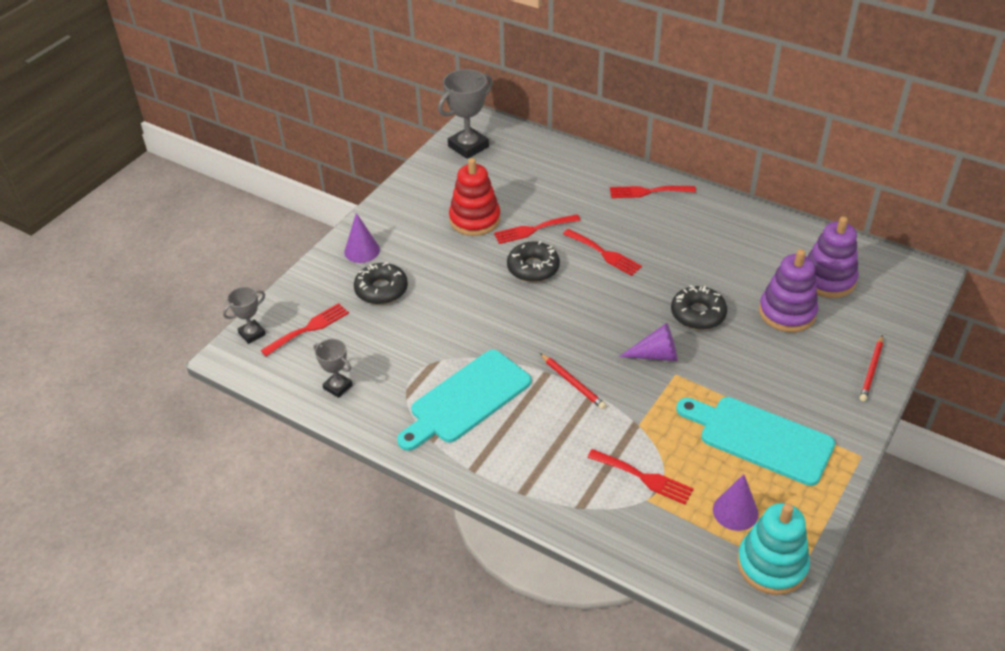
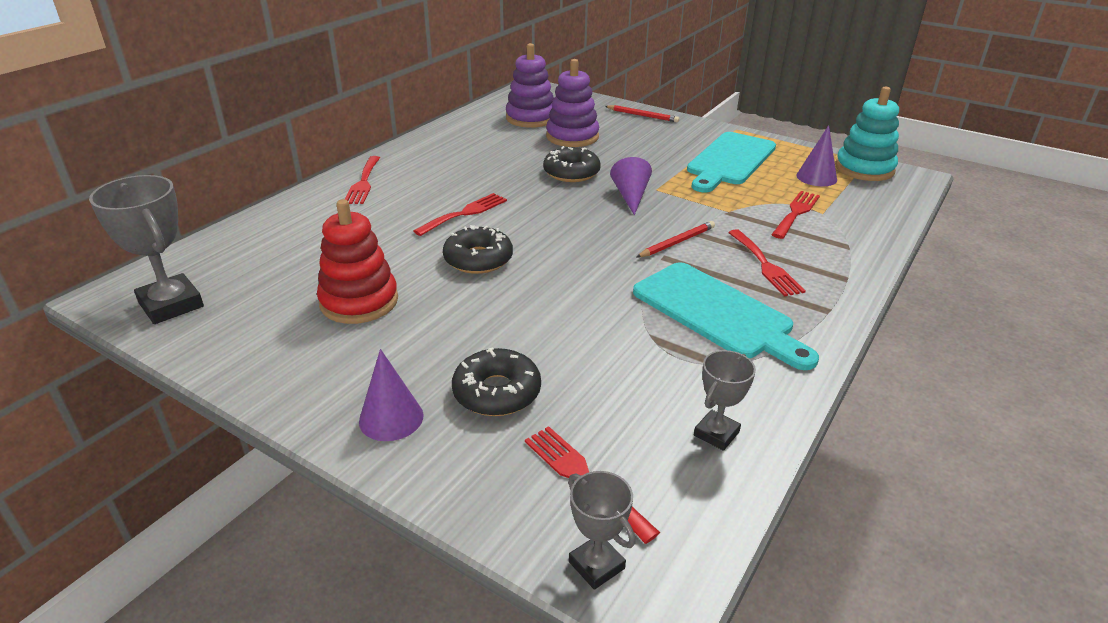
camera: 90 degrees left, 10 degrees down
red fork [494,214,581,244] -> red fork moved to [728,229,806,296]

